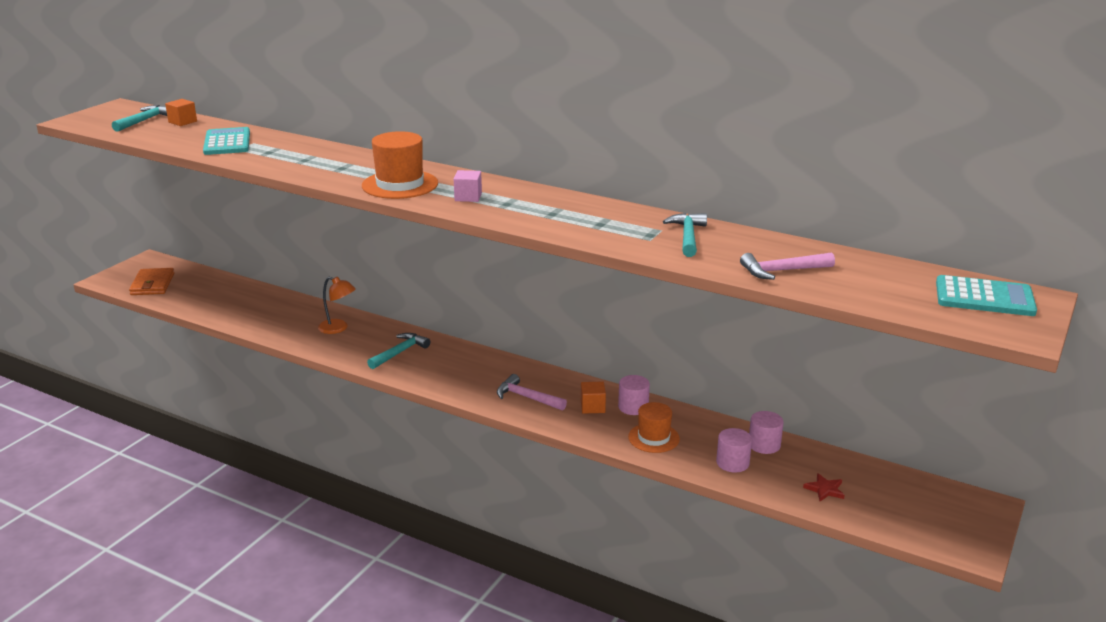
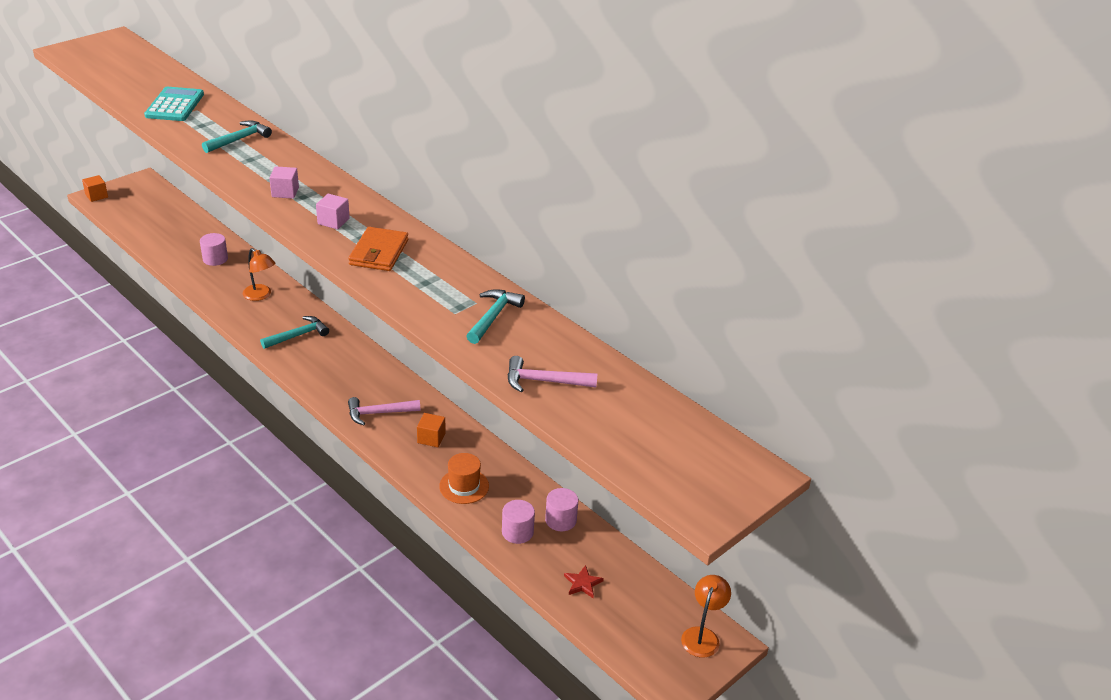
camera: 15 degrees right, 10 degrees up
turquoise hammer [112,105,167,132] -> turquoise hammer moved to [202,120,272,153]
orange wallet [129,268,174,295] -> orange wallet moved to [348,227,408,271]
orange cube [165,99,197,126] -> orange cube moved to [82,175,108,202]
orange hat [362,131,438,199] -> pink cube [269,166,299,199]
pink hammer [497,374,567,411] -> pink hammer turned 60 degrees counterclockwise [348,397,420,425]
pink cylinder [618,375,650,415] -> pink cylinder moved to [200,233,228,266]
turquoise calculator [936,275,1037,316] -> none
none -> orange lamp [681,575,731,658]

